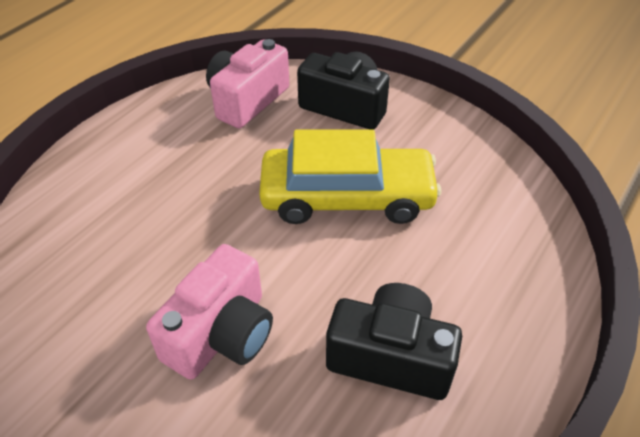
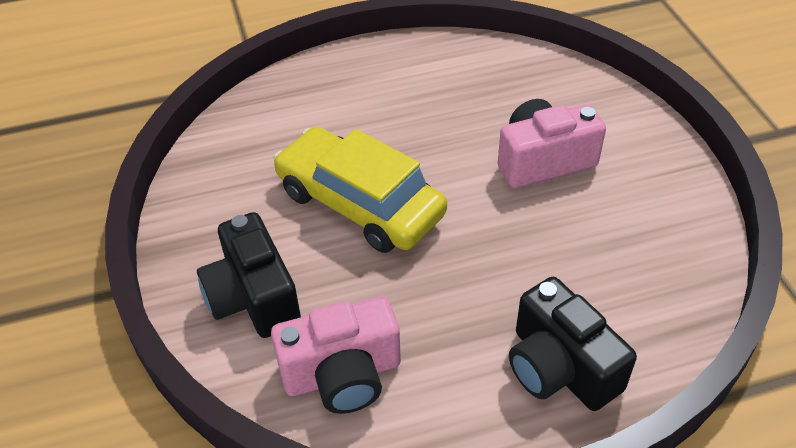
camera: 140 degrees left, 0 degrees up
black camera [326,283,462,400] -> black camera moved to [509,277,637,411]

